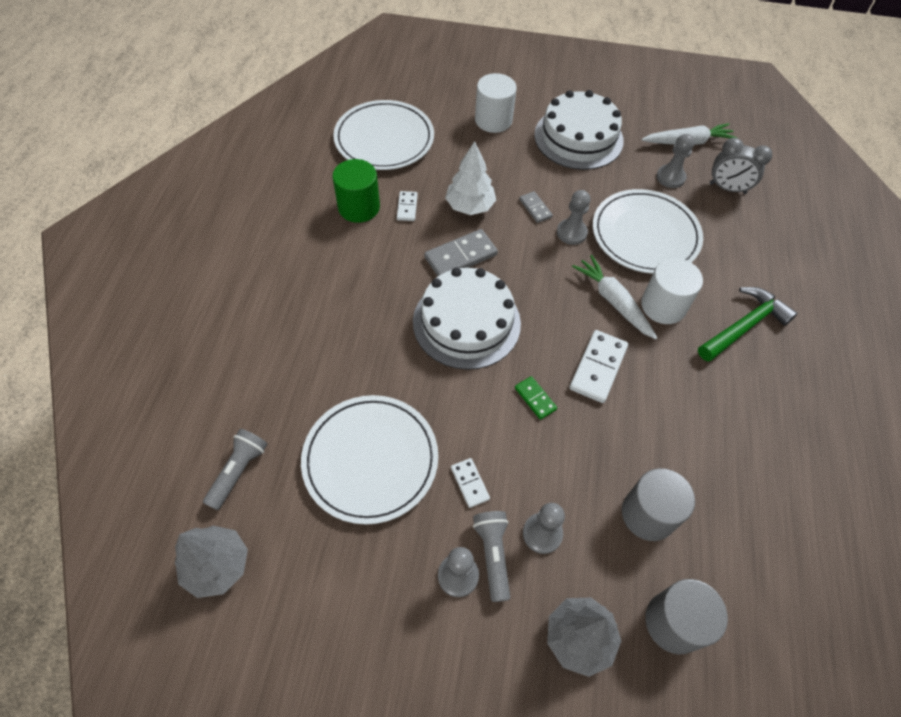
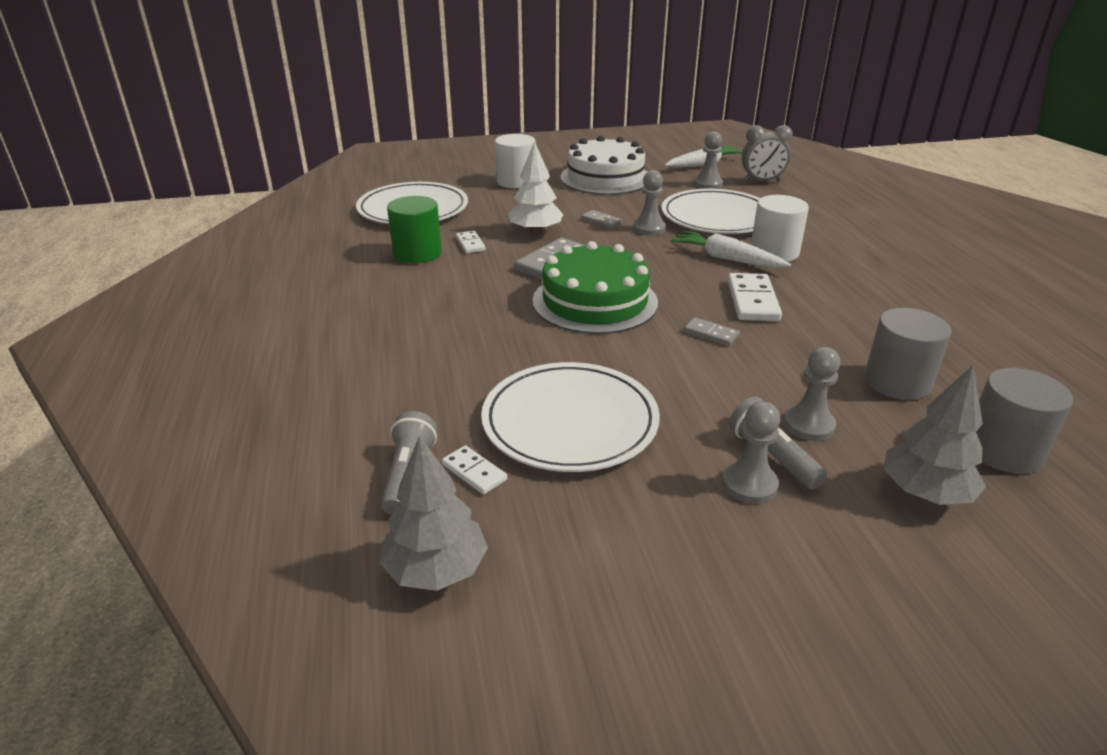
camera: 20 degrees left, 25 degrees down
white cake [413,268,521,370] -> green cake [532,241,658,334]
white domino [451,458,490,508] -> white domino moved to [442,445,507,495]
green domino [515,376,557,420] -> grey domino [683,317,740,346]
green hammer [698,287,798,362] -> none

